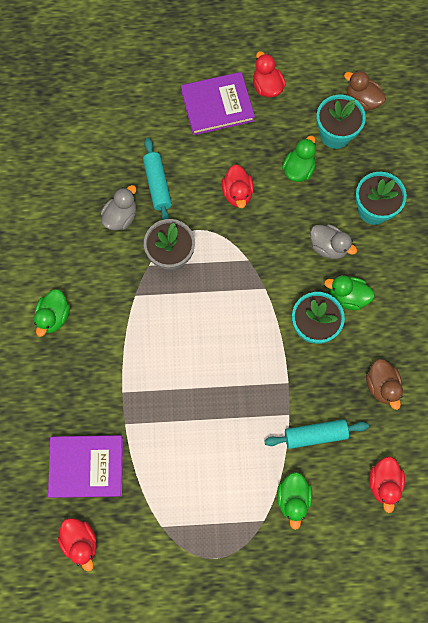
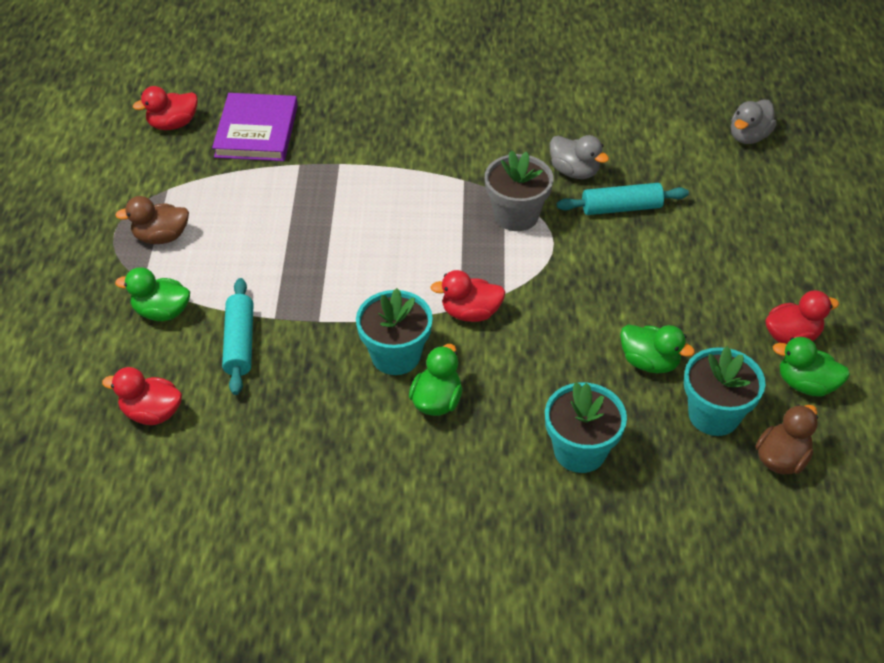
camera: 95 degrees right, 25 degrees down
green duck [34,289,70,337] -> green duck moved to [773,337,850,396]
purple book [181,72,255,135] -> none
red duck [222,164,254,208] -> red duck moved to [430,270,506,322]
grey duck [310,224,357,259] -> grey duck moved to [731,100,777,144]
brown duck [366,359,403,410] -> brown duck moved to [115,196,189,244]

